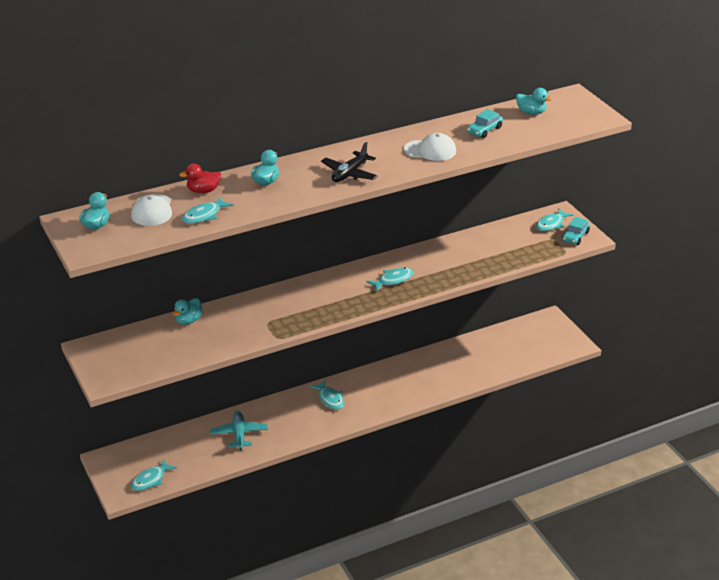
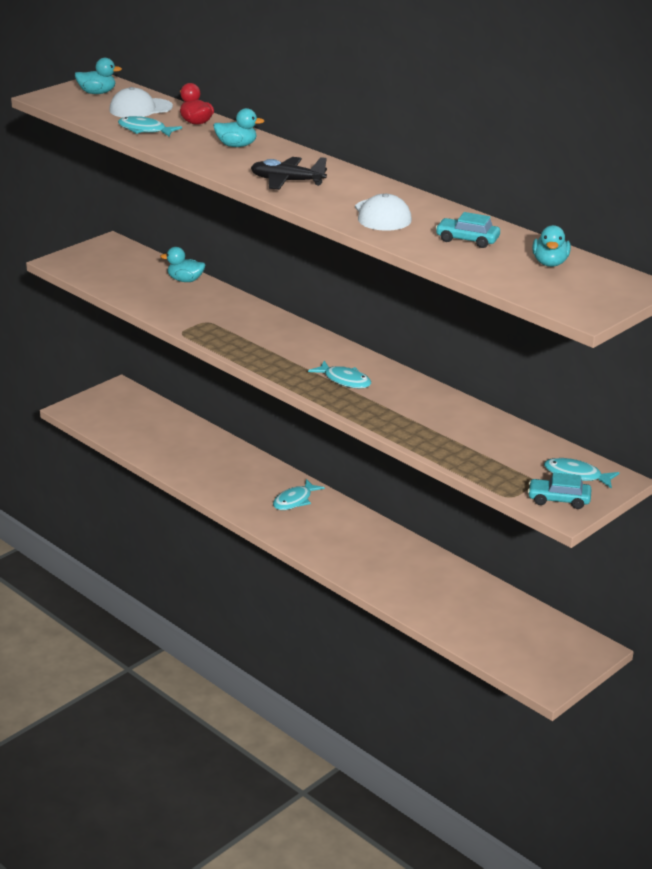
camera: 70 degrees right, 5 degrees down
turquoise fish [131,459,177,491] -> none
turquoise plane [210,411,268,450] -> none

